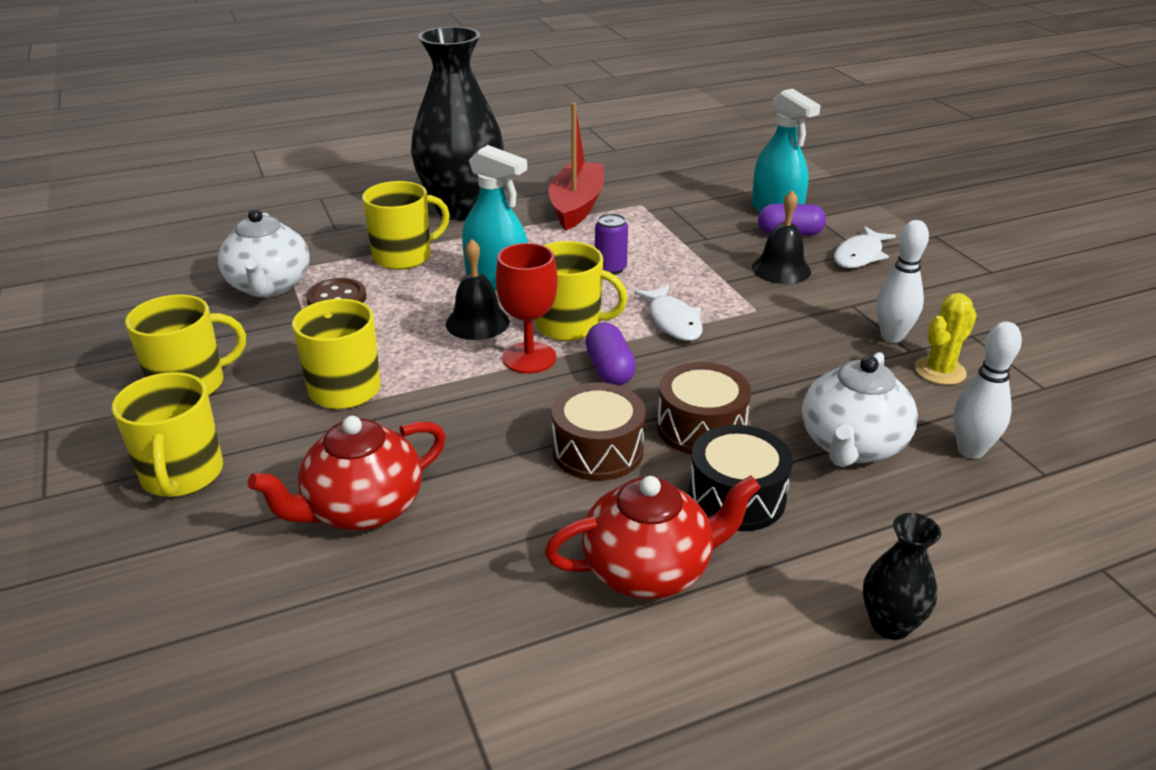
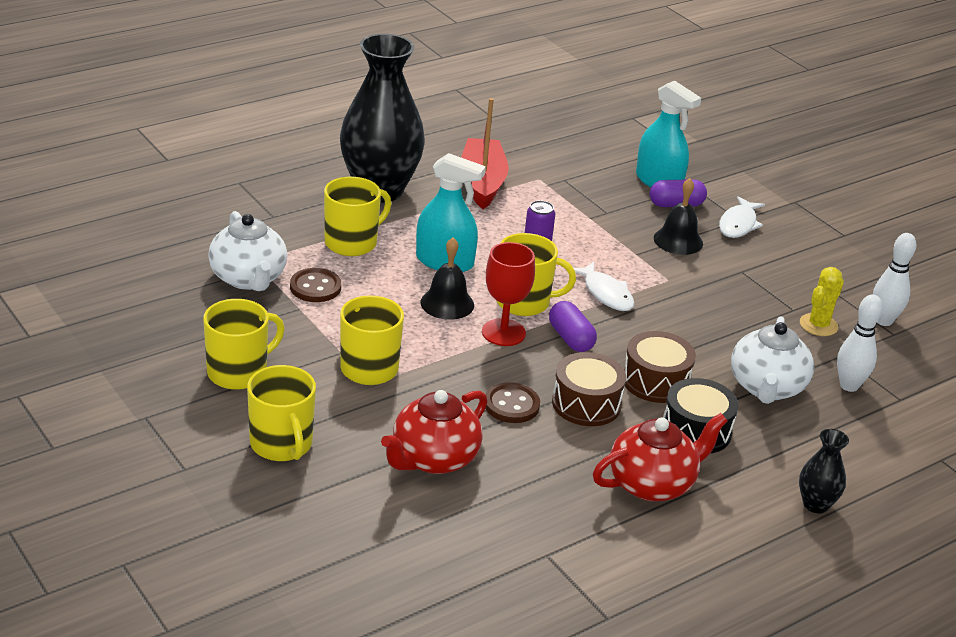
camera: 15 degrees left, 0 degrees up
white bowling pin [876,220,929,343] -> white bowling pin moved to [873,233,916,326]
none -> brown button [485,382,540,423]

